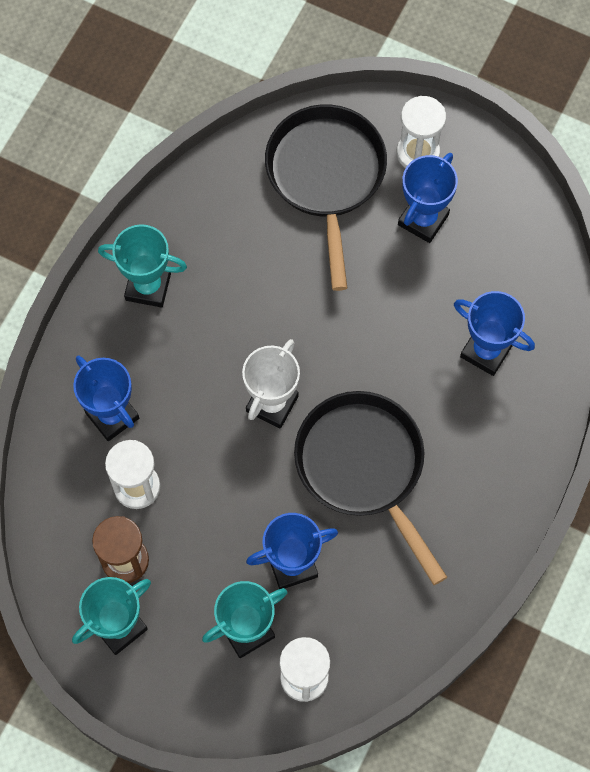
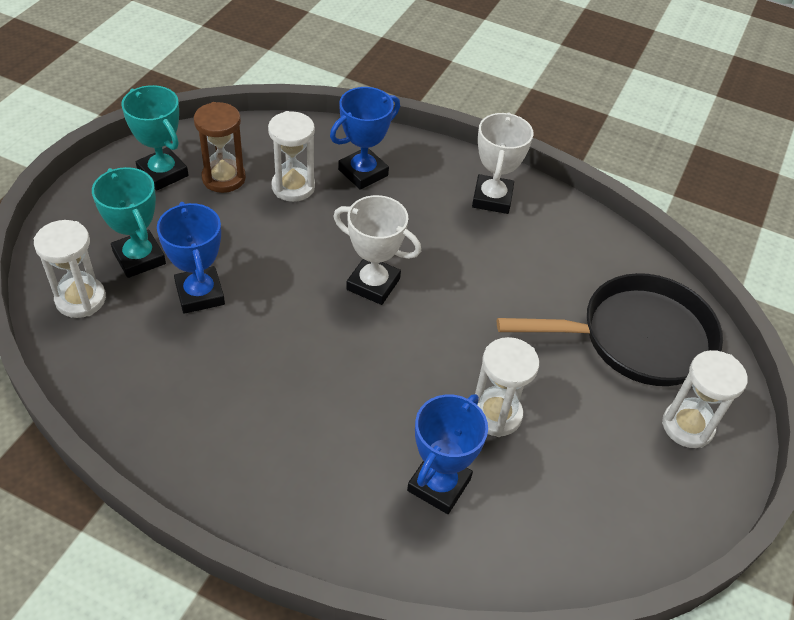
camera: 85 degrees right, 20 degrees down
turquoise trophy [98,224,187,308] -> white trophy [472,112,533,214]
black pan [294,391,447,585] -> none
blue trophy [398,153,458,243] -> none
none -> white hourglass [475,337,539,437]

